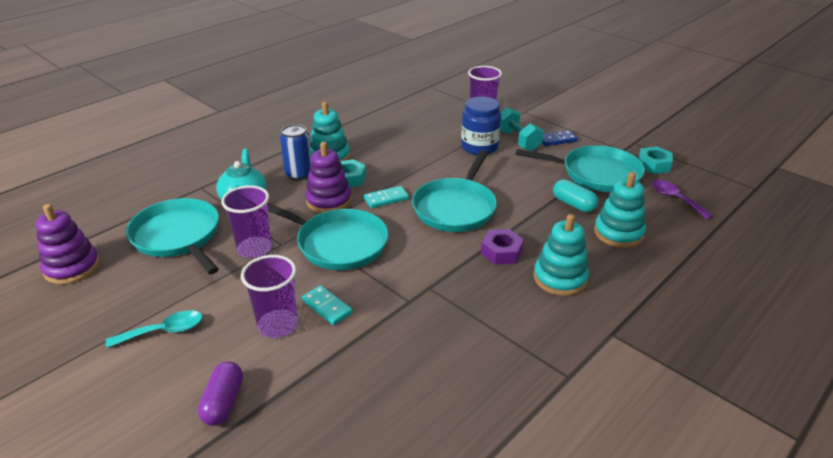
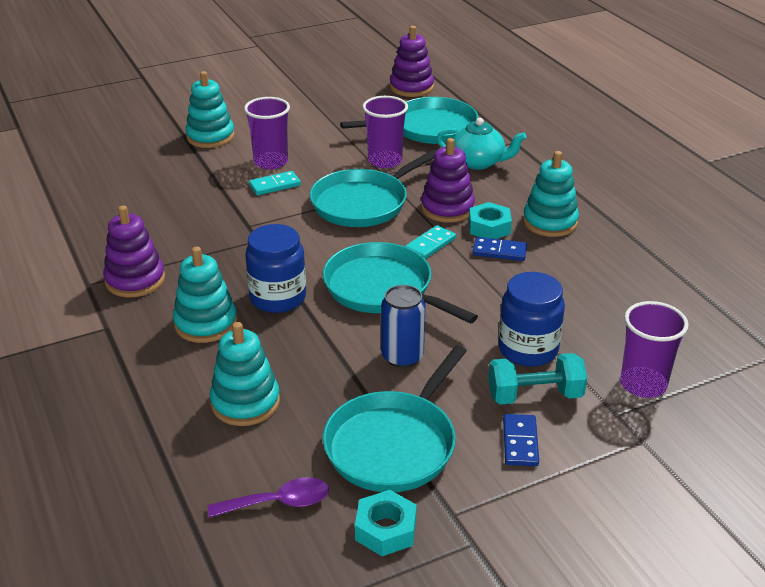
camera: 110 degrees right, 0 degrees up
turquoise spoon [106,310,202,348] -> none
purple capsule [198,362,243,426] -> turquoise stacking toy [185,71,235,148]
blue can [280,124,312,180] -> blue can moved to [381,285,426,368]
turquoise domino [364,186,409,208] -> turquoise domino turned 45 degrees clockwise [405,225,456,259]
purple nut [481,229,524,265] -> blue jar [245,224,306,313]
turquoise capsule [553,179,598,212] -> none
none -> purple stacking toy [103,205,165,297]
none -> blue domino [473,237,527,261]

